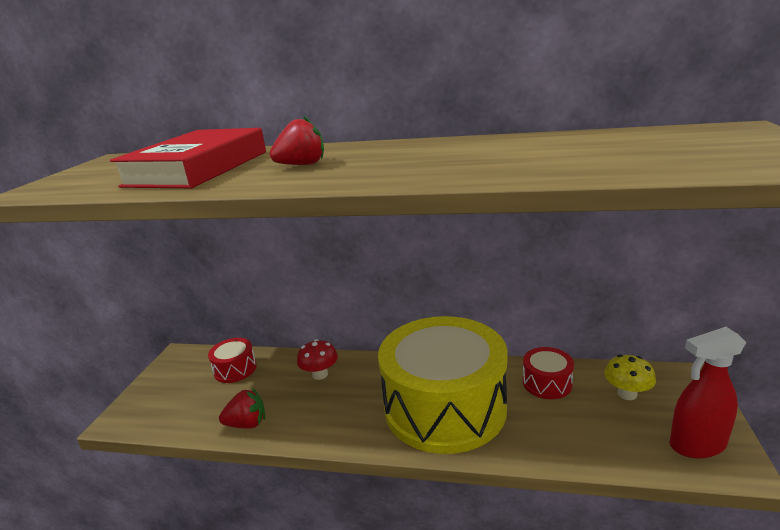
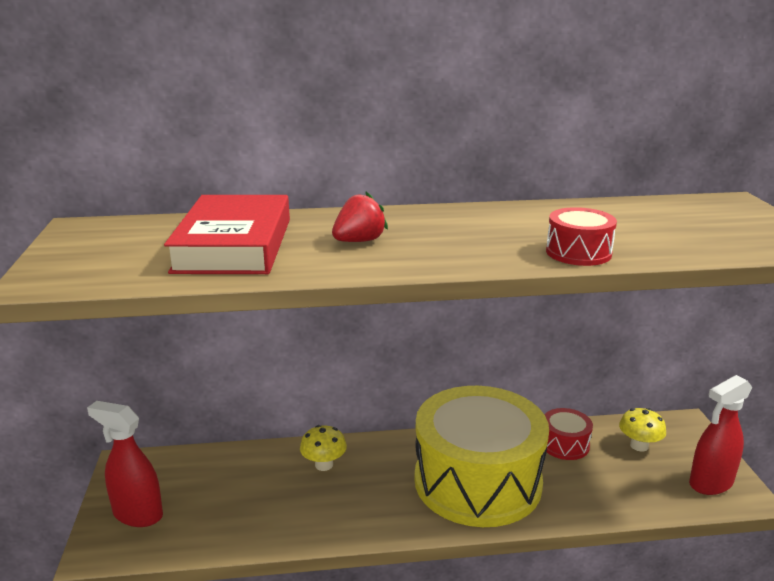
camera: 20 degrees left, 0 degrees up
red drum [208,338,257,383] -> red drum moved to [546,207,617,266]
red strawberry [219,388,265,429] -> none
red mushroom [297,339,338,380] -> yellow mushroom [300,425,347,471]
none -> red spray bottle [87,401,163,527]

